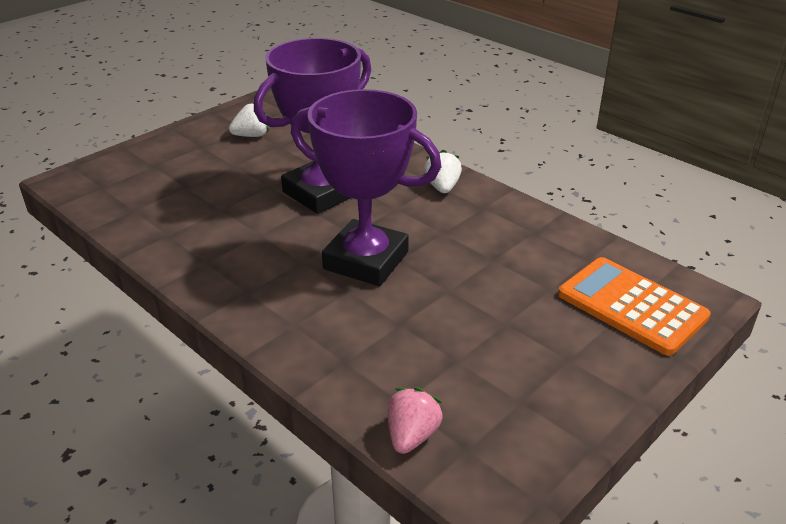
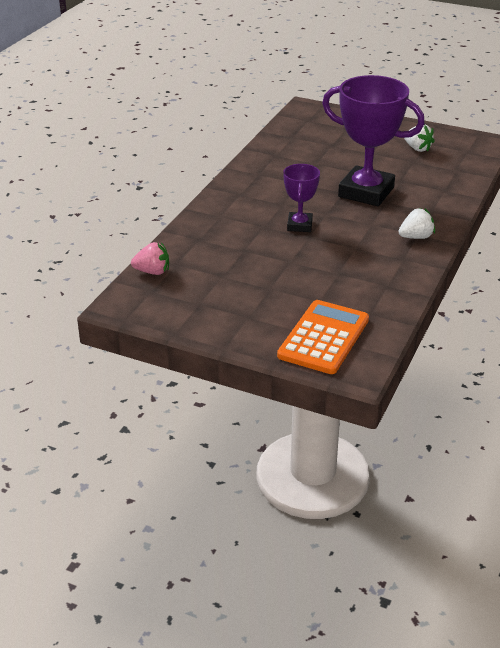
camera: 70 degrees right, 0 degrees up
purple trophy [291,89,441,286] -> purple trophy [283,164,320,232], size x0.52

